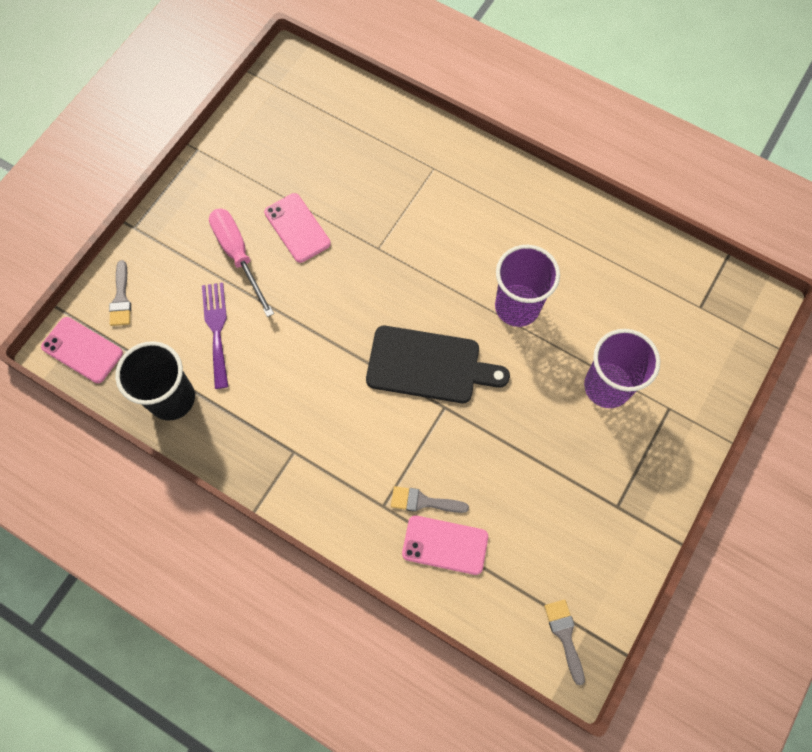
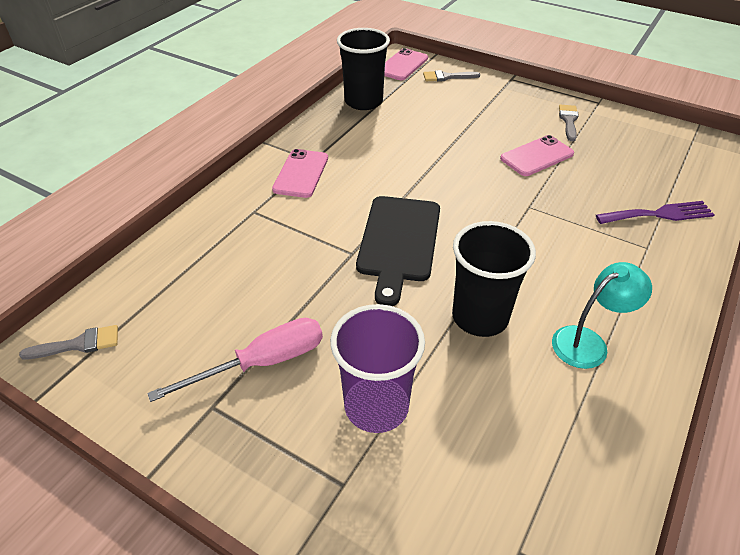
camera: 90 degrees right, 25 degrees down
purple fork [202,282,228,389] -> purple fork moved to [596,201,714,224]
pink screwdriver [209,209,274,317] -> pink screwdriver moved to [147,318,323,402]
grey brush [391,486,469,513] -> grey brush moved to [559,105,579,141]
pink phone [402,515,488,575] -> pink phone moved to [272,149,328,198]
purple cup [495,245,560,327] -> black cup [452,221,536,337]
none -> turquoise lamp [552,262,652,369]

